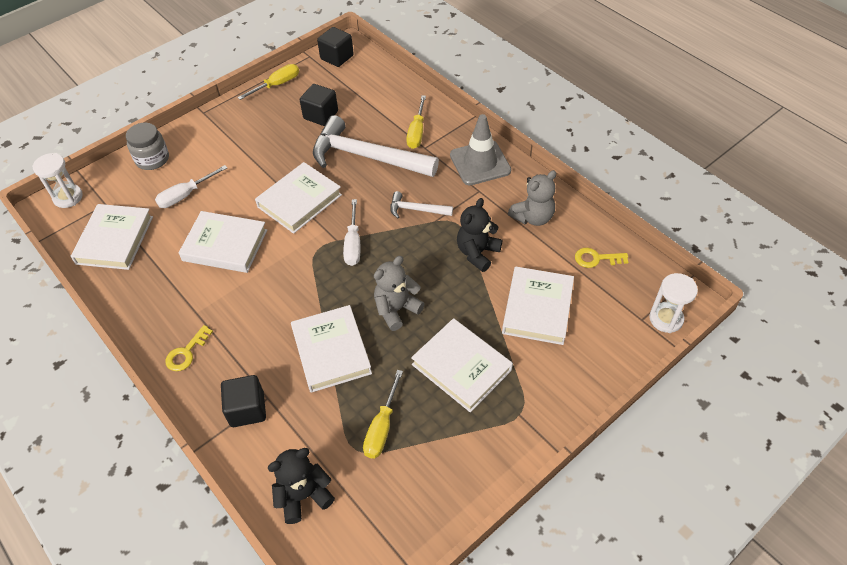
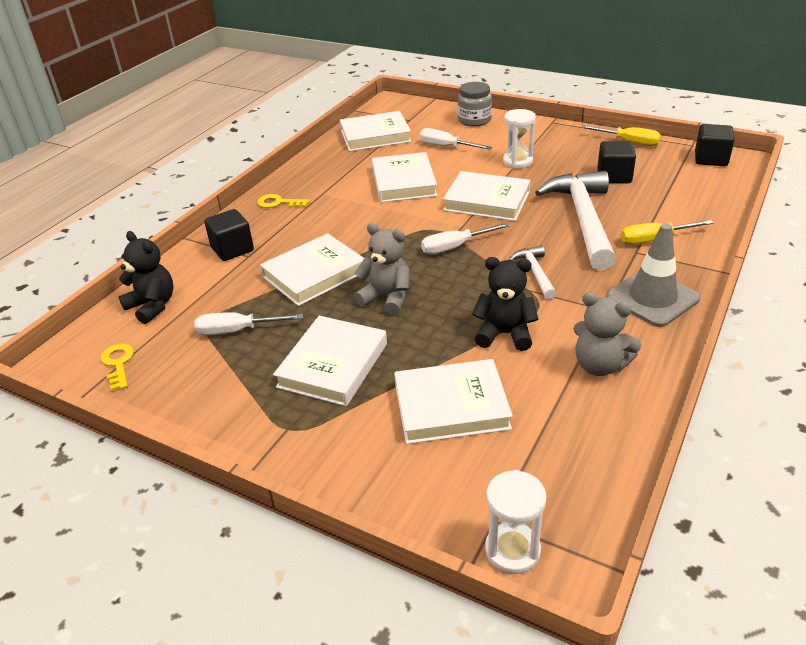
camera: 70 degrees right, 15 degrees down
white hourglass [32,153,83,208] -> white hourglass moved to [503,109,536,169]
yellow screwdriver [363,370,403,458] -> white screwdriver [195,312,303,335]
yellow key [575,248,628,268] -> yellow key moved to [100,344,134,391]

